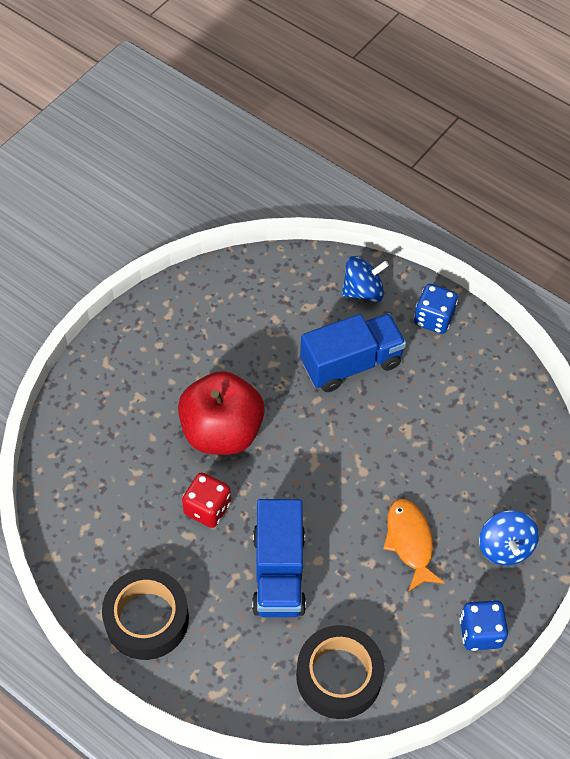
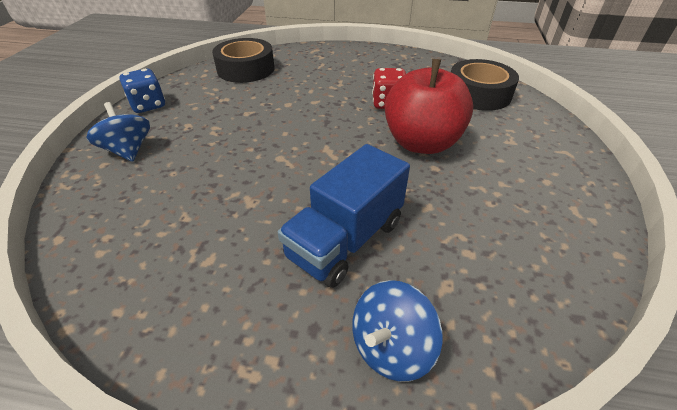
camera: 155 degrees right, 15 degrees down
black tape [102,569,189,660] -> black tape moved to [451,59,519,111]
blue truck [252,499,306,617] -> none
orange fish [383,499,445,592] -> none
blue dice [414,284,458,334] -> none

